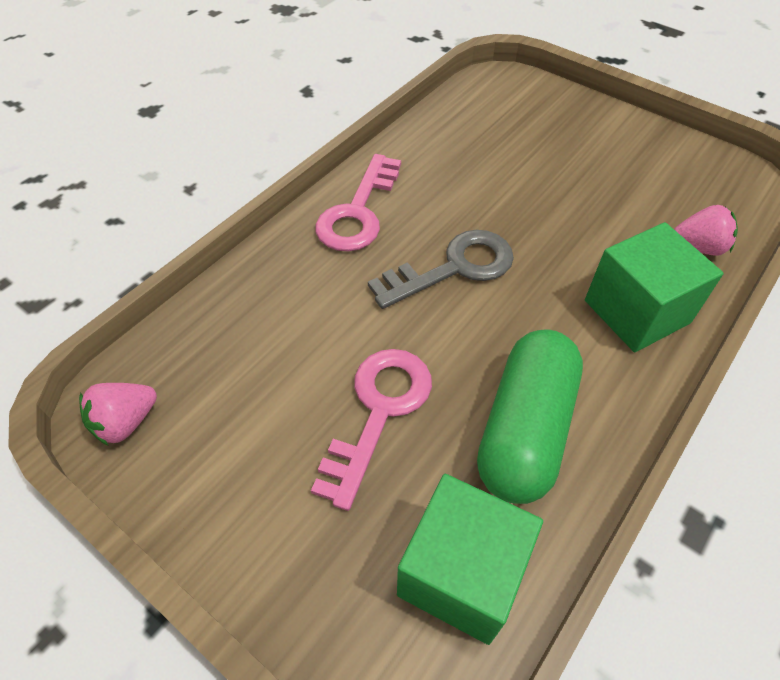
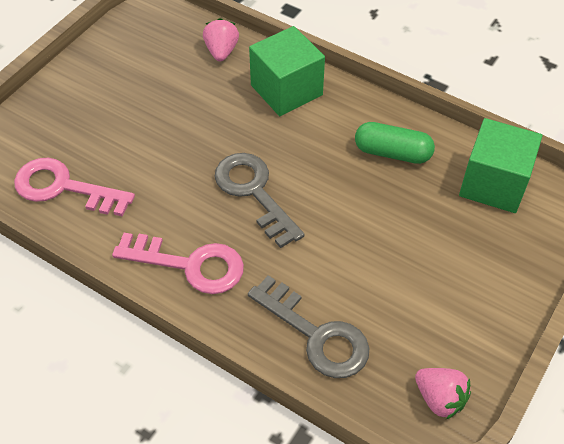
camera: 95 degrees left, 0 degrees up
pink key [311,349,432,511] -> pink key moved to [14,158,135,217]
green capsule [477,330,583,504] -> green capsule [355,122,435,164], size x0.66
none -> grey key [248,275,369,378]

